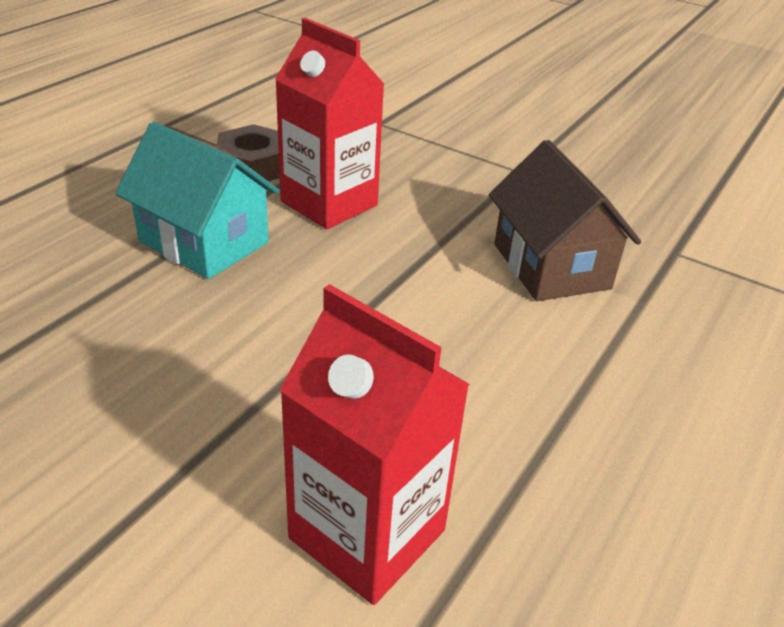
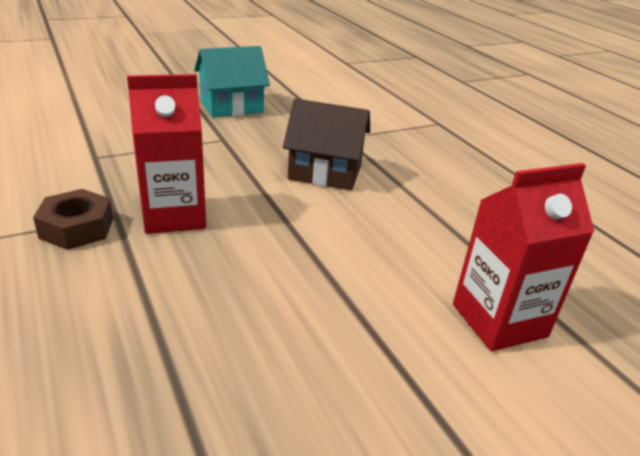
camera: 60 degrees left, 5 degrees down
turquoise house [115,122,279,279] -> turquoise house moved to [194,46,270,118]

